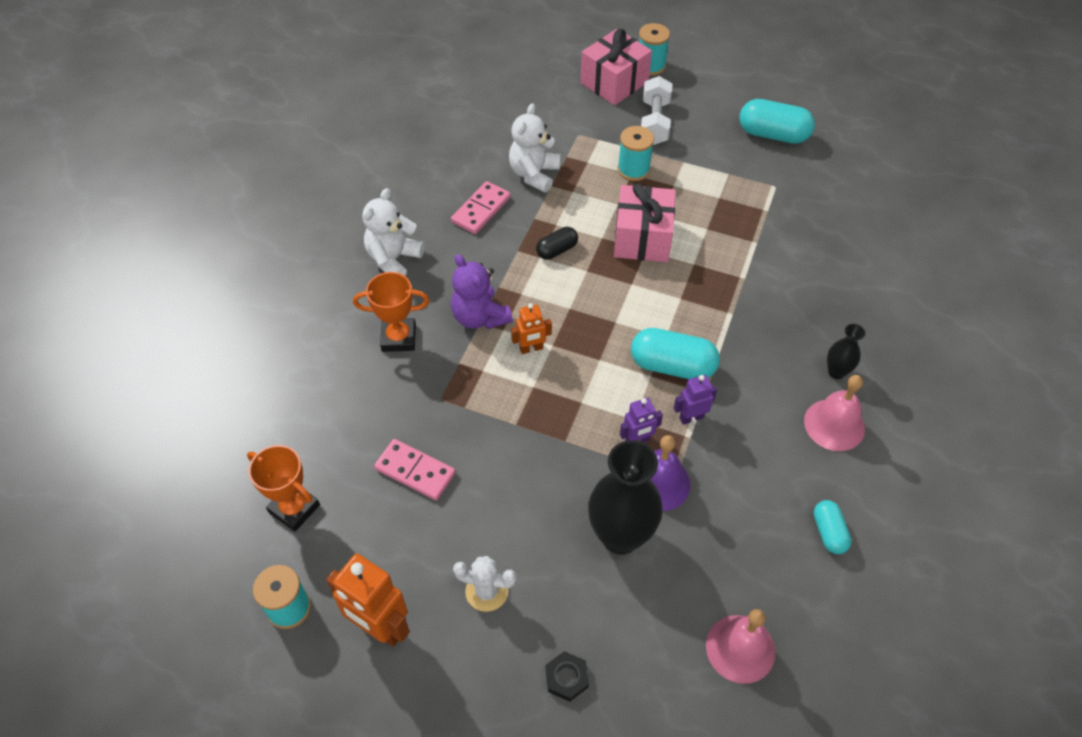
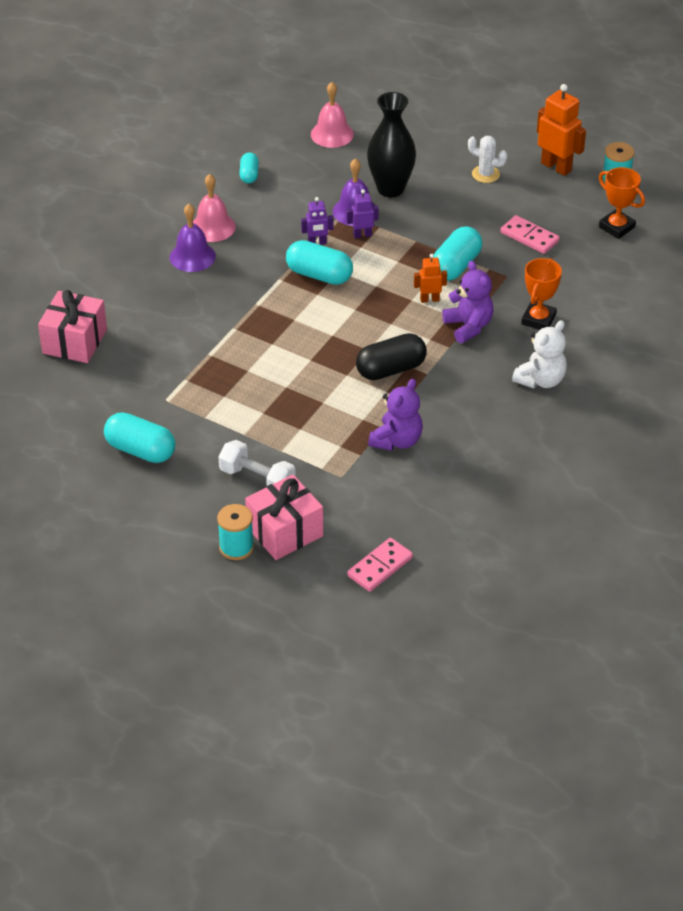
camera: 170 degrees left, 10 degrees down
orange trophy [353,272,430,352] -> orange trophy turned 75 degrees counterclockwise [521,258,562,330]
pink domino [451,181,511,234] -> pink domino moved to [347,538,413,592]
white teddy bear [509,103,560,193] -> purple teddy bear [368,379,423,451]
black capsule [536,227,578,259] -> black capsule [356,333,427,380], size x1.75
black nut [546,651,589,702] -> none
pink gift [614,183,676,262] -> pink gift moved to [38,290,107,363]
turquoise spool [618,126,654,181] -> none
white dumbbell [641,76,672,145] -> white dumbbell turned 75 degrees counterclockwise [218,440,296,486]
black vase [827,324,865,379] -> purple bell [170,204,216,272]
none -> turquoise capsule [433,226,482,281]

